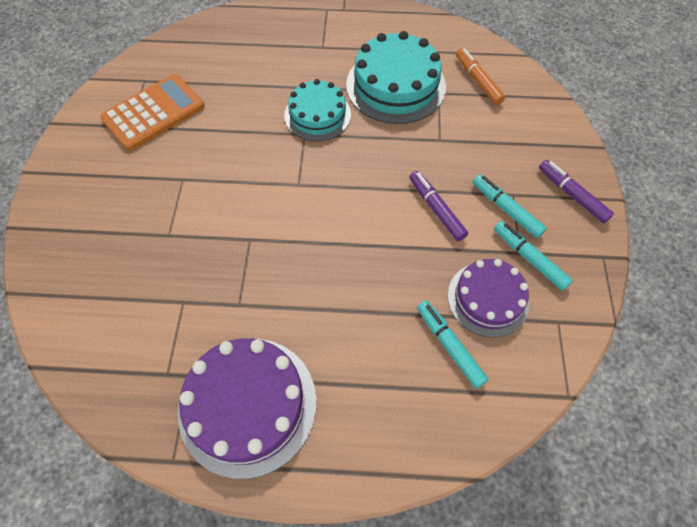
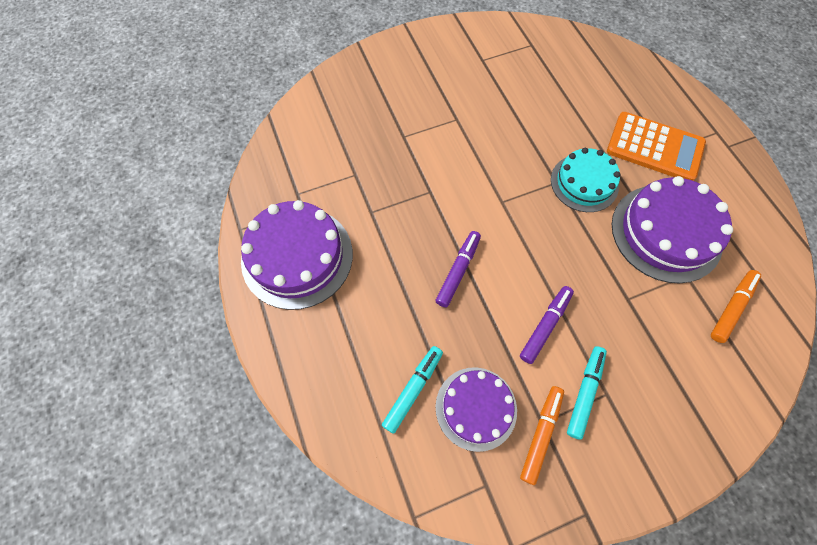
camera: 65 degrees right, 5 degrees up
orange calculator [100,74,205,151] -> orange calculator moved to [607,112,706,181]
turquoise cake [346,31,446,124] -> purple cake [612,176,733,283]
turquoise marker [494,221,573,291] -> orange marker [520,386,564,485]
purple marker [539,160,614,223] -> purple marker moved to [435,231,481,307]

